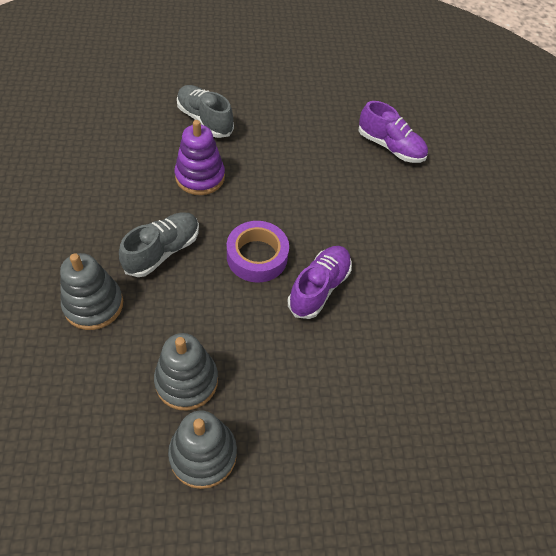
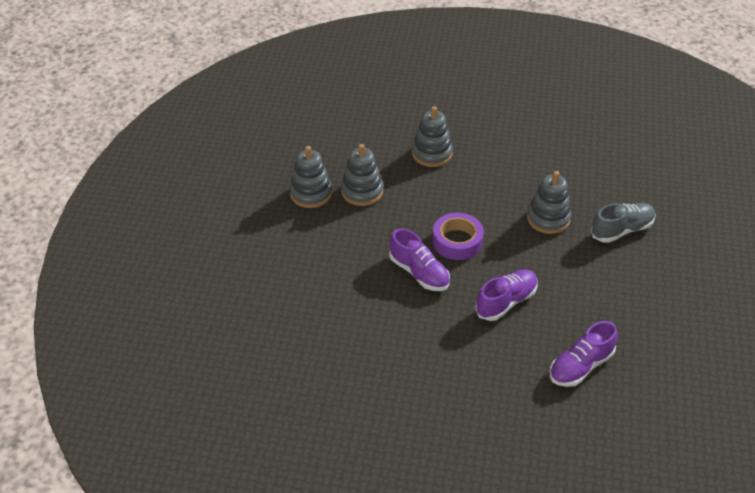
camera: 110 degrees right, 10 degrees down
grey shoe [119,212,199,277] -> none
purple stacking toy [175,120,225,195] -> grey stacking toy [527,171,572,234]
none -> purple shoe [475,269,538,321]

